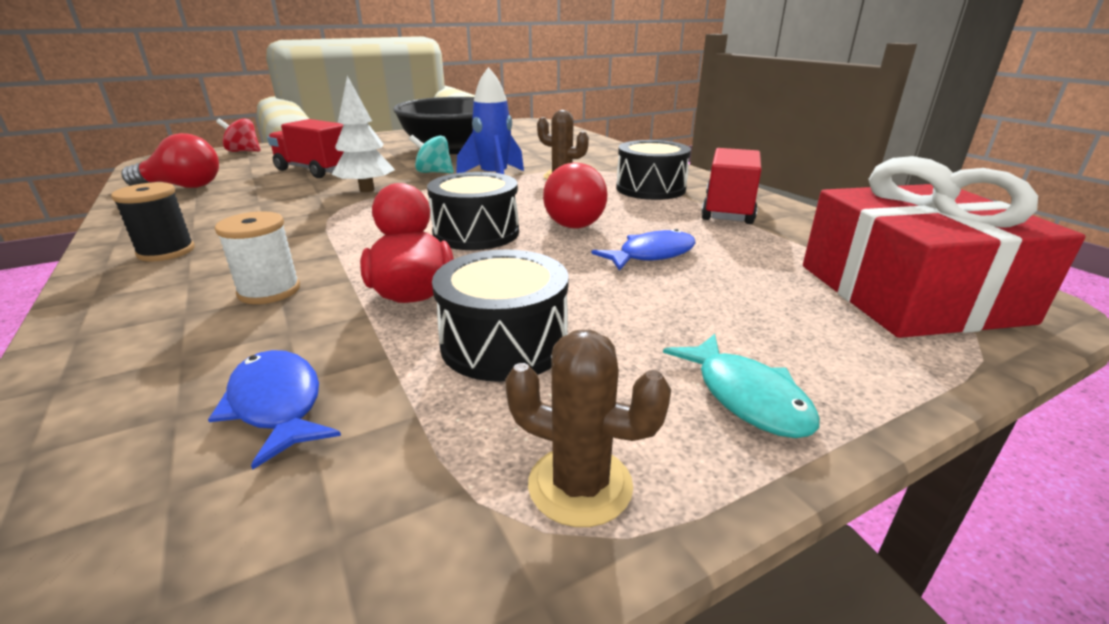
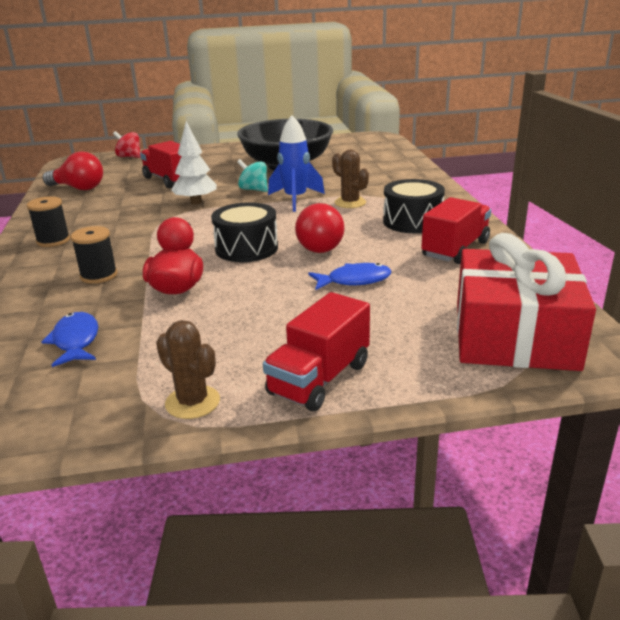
camera: 20 degrees right, 0 degrees up
white spool [215,211,300,304] -> black spool [71,226,117,284]
black drum [432,250,569,382] -> none
turquoise fish [663,334,820,438] -> red truck [263,292,370,411]

